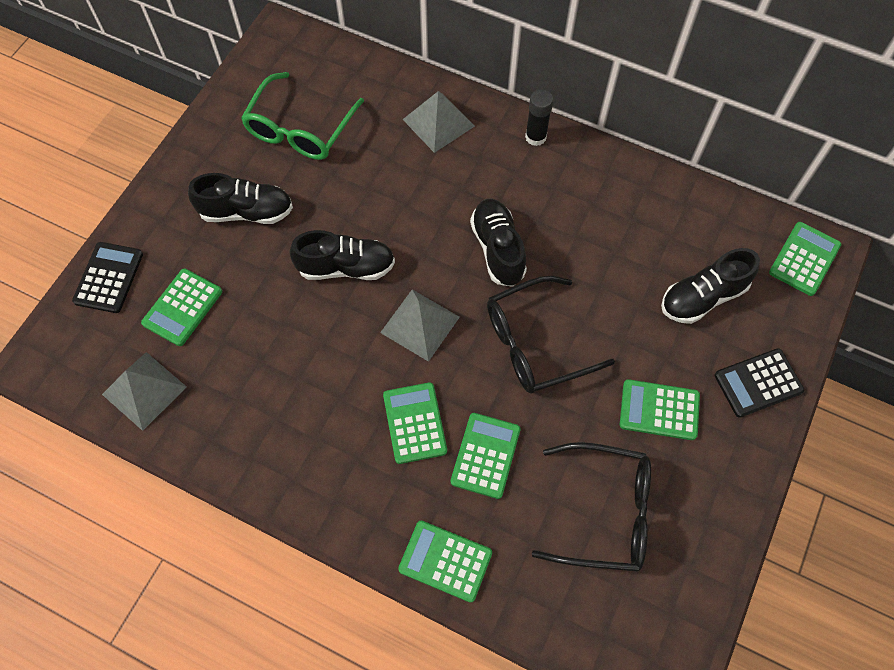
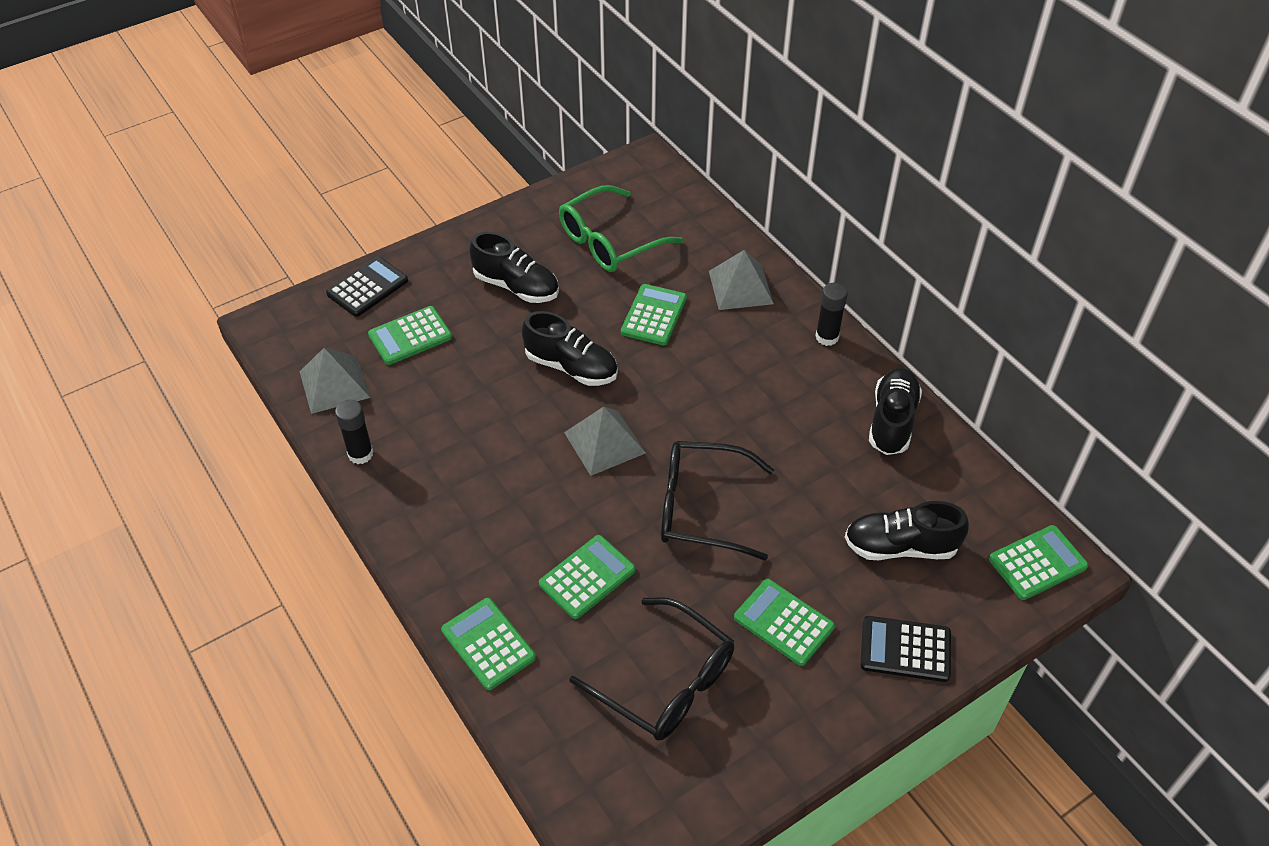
camera: 30 degrees right, 15 degrees down
green calculator [383,382,447,464] -> green calculator moved to [621,284,687,345]
black shoe [470,198,527,287] -> black shoe moved to [869,368,922,455]
none -> black glue stick [335,400,373,464]

